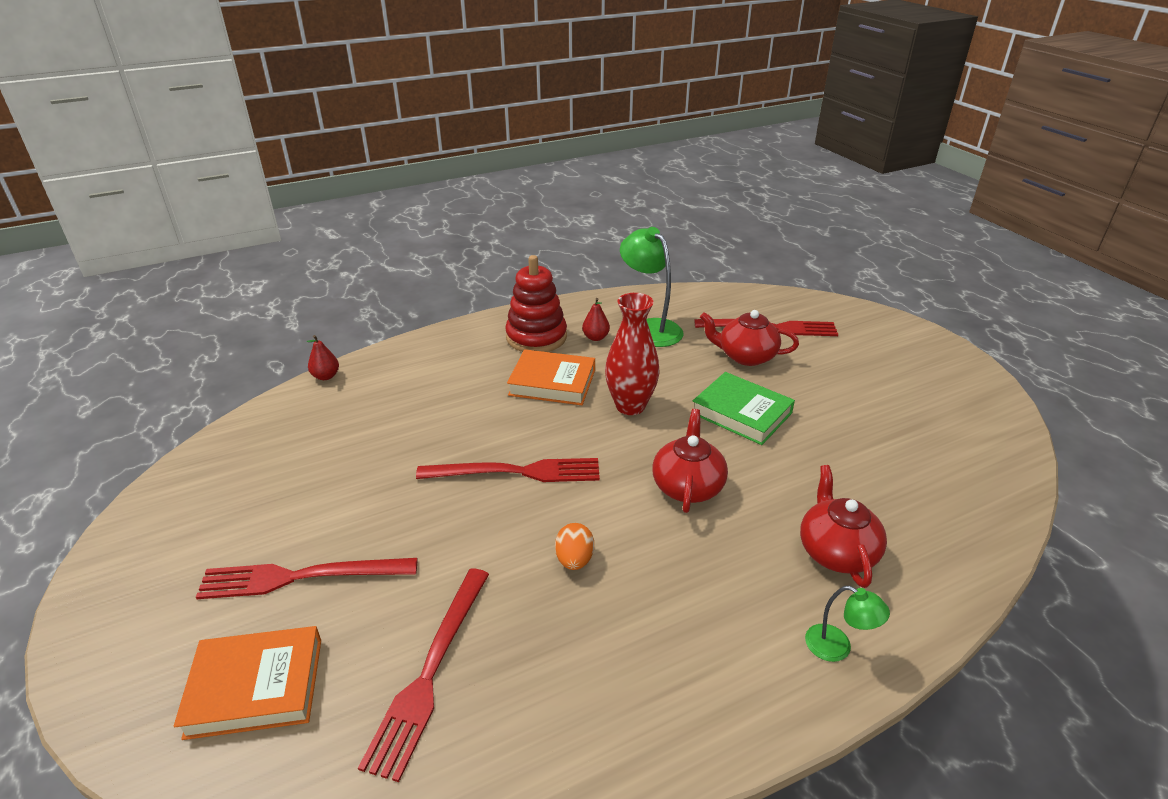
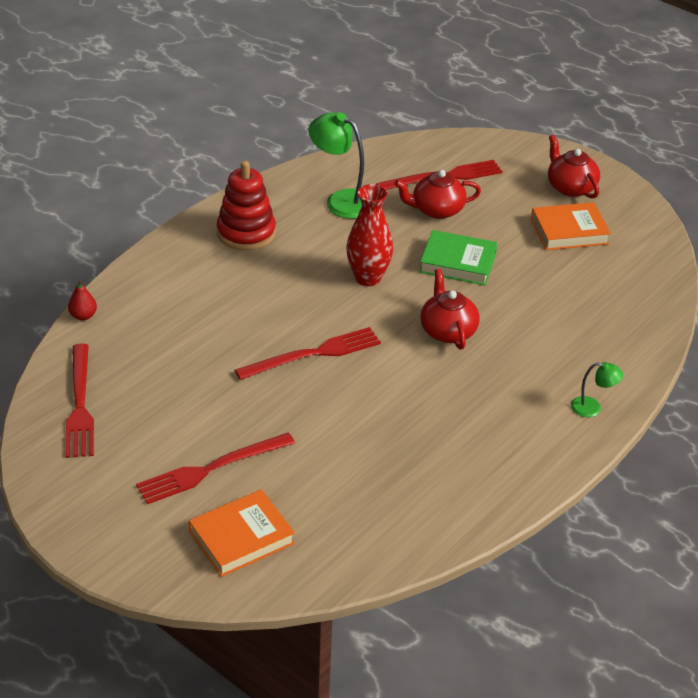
camera: 25 degrees left, 5 degrees up
red fork [358,568,489,782] -> red fork moved to [66,343,94,458]
orange book [507,349,595,405] -> orange book moved to [531,202,611,250]
orange egg [555,523,594,570] -> none
red pear [582,298,610,341] -> none
red teapot [800,465,887,588] -> red teapot moved to [548,135,600,199]

